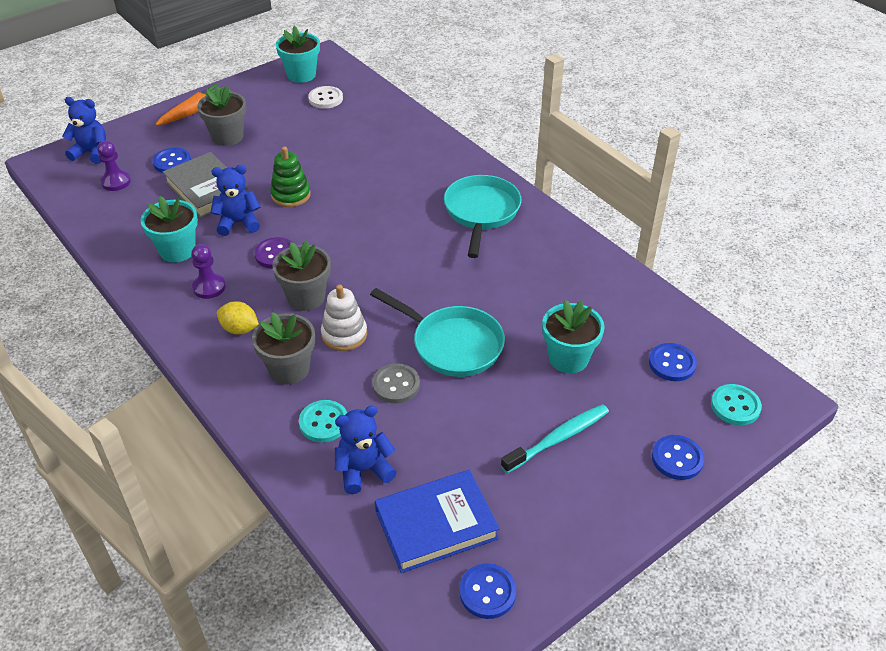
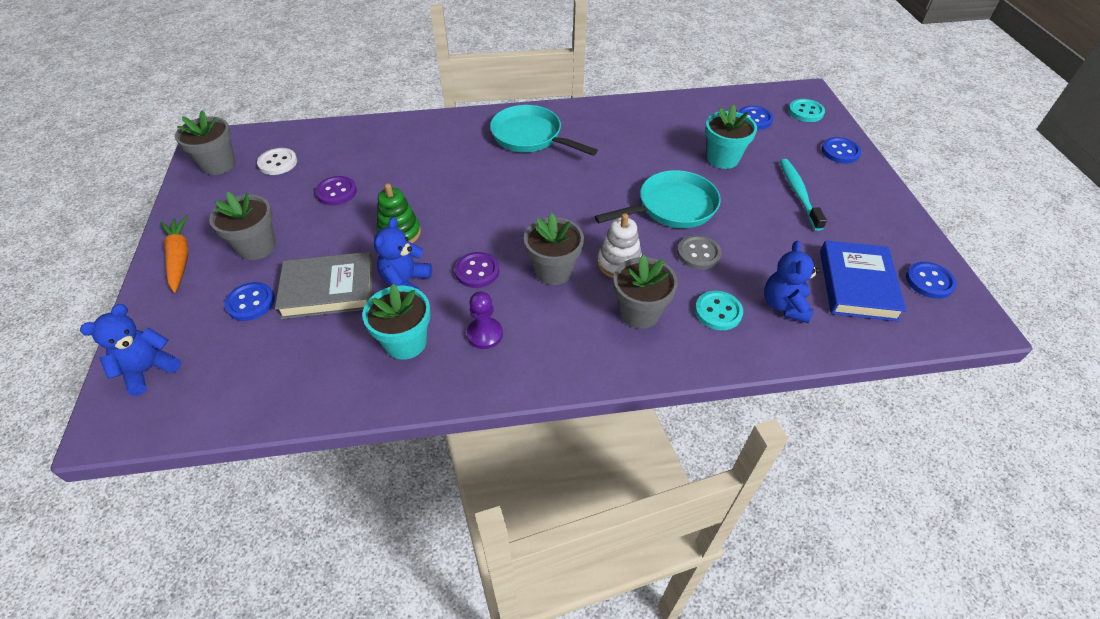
camera: 60 degrees left, 5 degrees up
purple pawn [97,141,131,191] -> none
yellow lemon [217,301,259,334] -> none
turquoise flower pot [276,26,320,83] -> grey flower pot [175,110,236,175]
none -> purple button [315,176,357,205]

